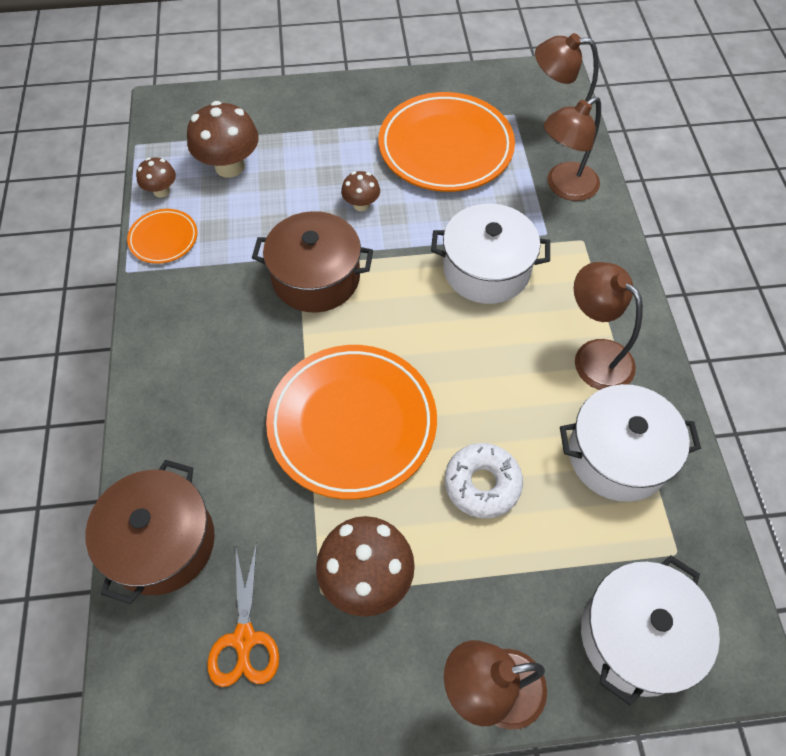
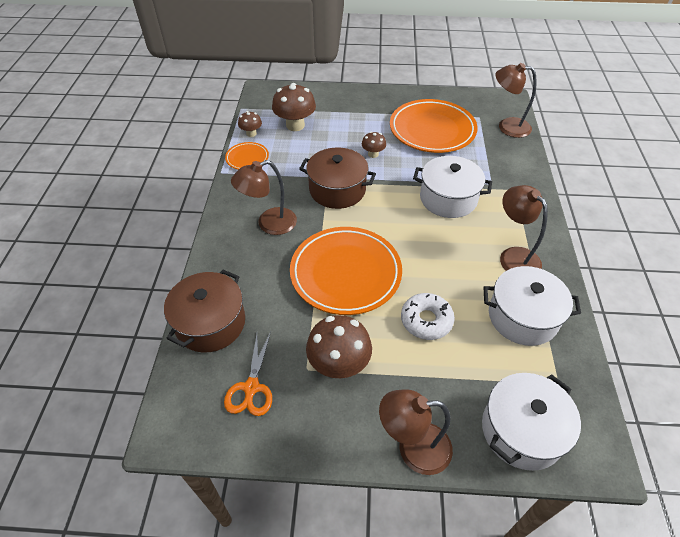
camera: 10 degrees right, 10 degrees down
brown lamp [544,97,601,201] -> brown lamp moved to [231,160,297,235]

